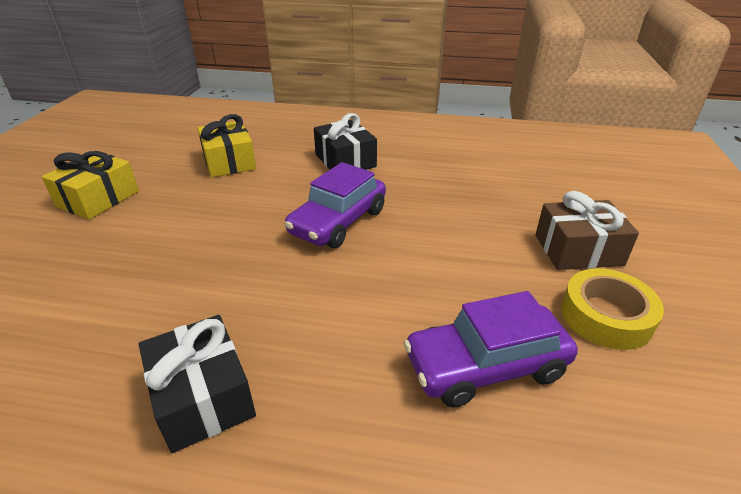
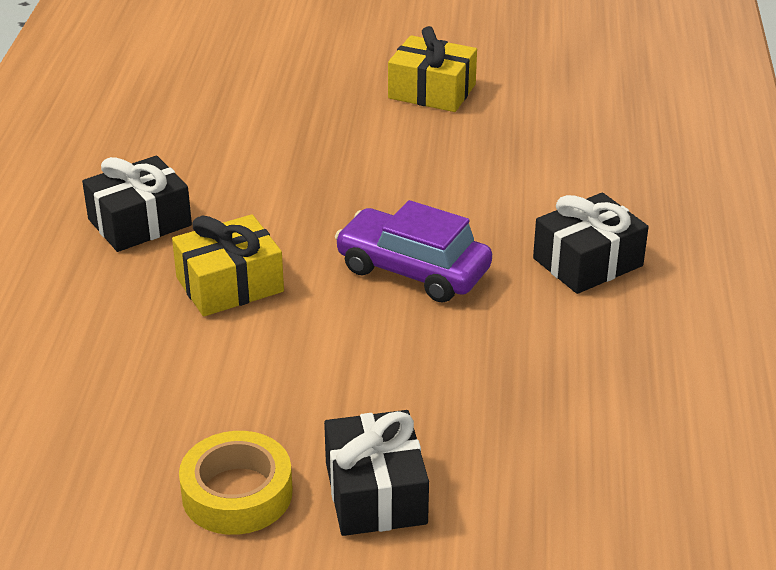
camera: 85 degrees right, 0 degrees up
yellow gift [197,114,256,178] -> yellow gift moved to [172,214,284,317]
purple car [404,291,578,408] -> none
brown gift [535,191,639,270] -> black gift [324,410,429,536]

